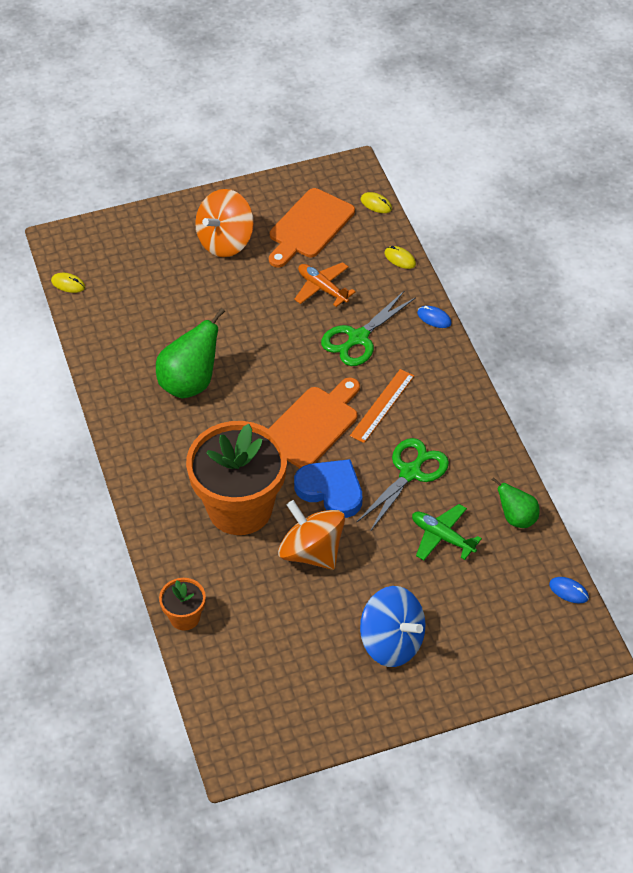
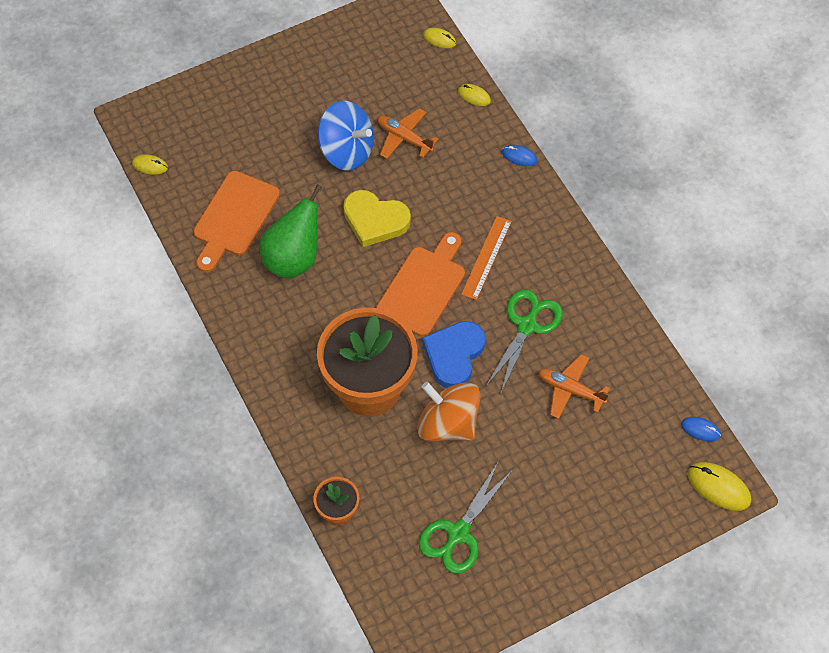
camera: 10 degrees left, 10 degrees up
orange spinning top [195,189,254,257] -> none
orange cutting board [269,188,355,268] -> orange cutting board moved to [193,171,280,272]
blue heart [294,459,362,518] -> blue heart turned 90 degrees counterclockwise [423,321,486,388]
green scissors [321,291,416,366] -> green scissors moved to [419,463,512,574]
blue spinning top [360,586,426,667] -> blue spinning top moved to [318,101,374,171]
green plane [412,504,482,560] -> orange plane [538,354,610,419]
green pear [492,477,540,528] -> none
none -> yellow heart [343,190,411,247]
none -> yellow mouse [688,462,751,511]

